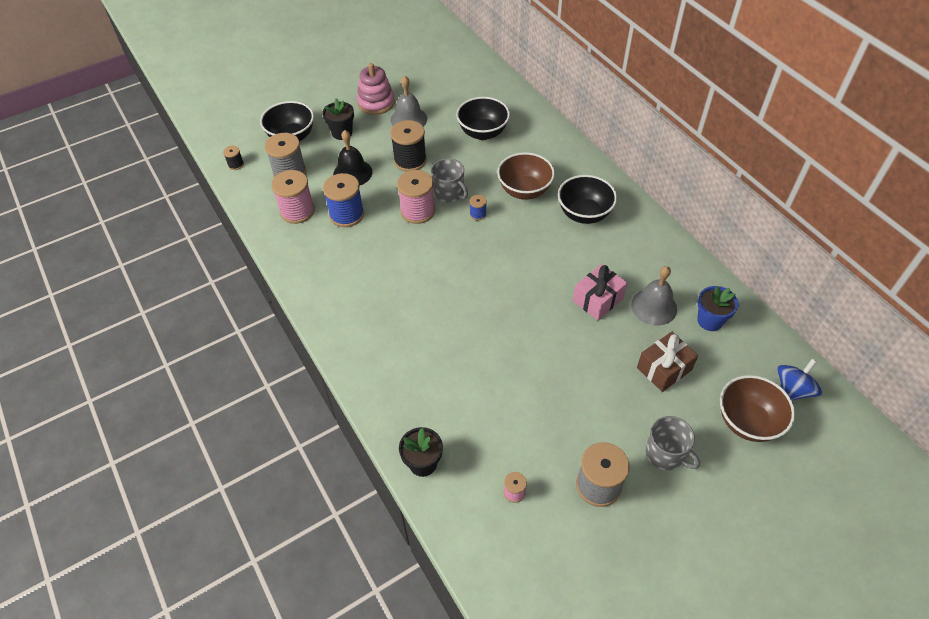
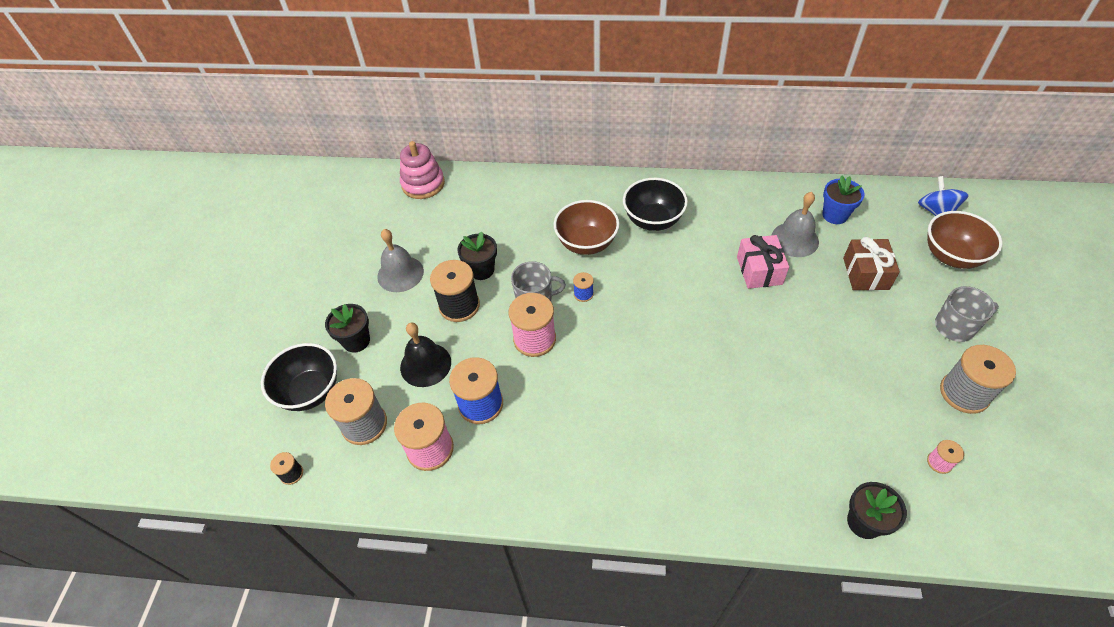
camera: 50 degrees left, 0 degrees up
pink stacking toy [357,63,395,115] -> pink stacking toy moved to [400,141,445,199]
black bowl [456,97,510,140] -> none
none -> black flower pot [458,232,497,280]

